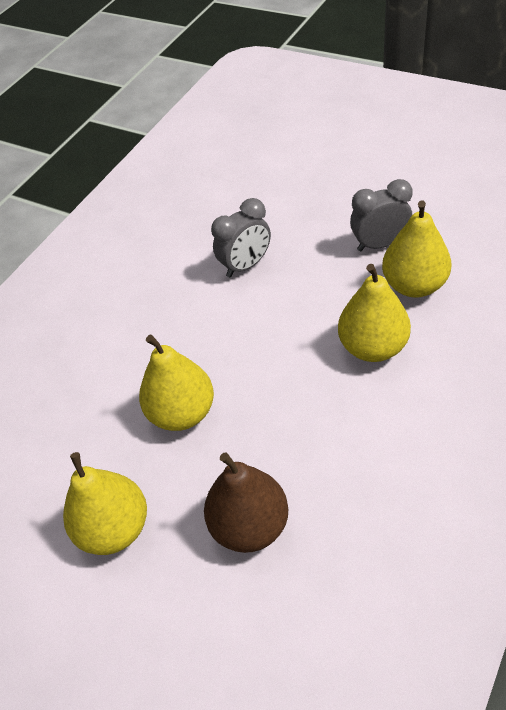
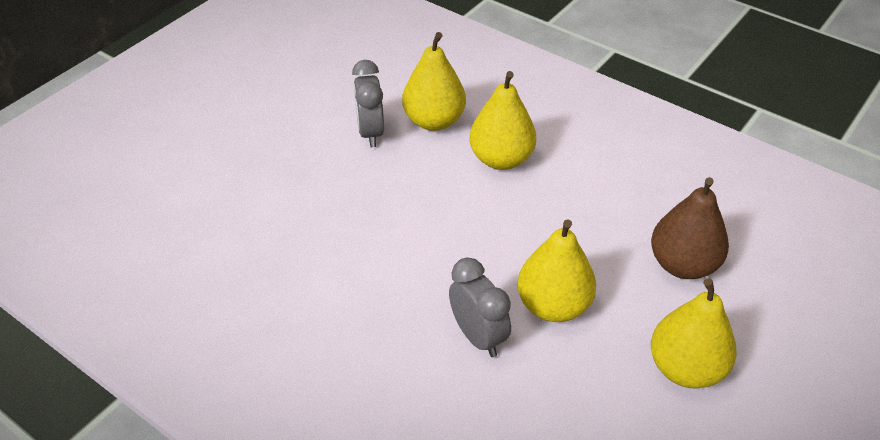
camera: 90 degrees left, 5 degrees down
grey clock [211,198,271,277] -> grey clock moved to [449,258,511,357]

